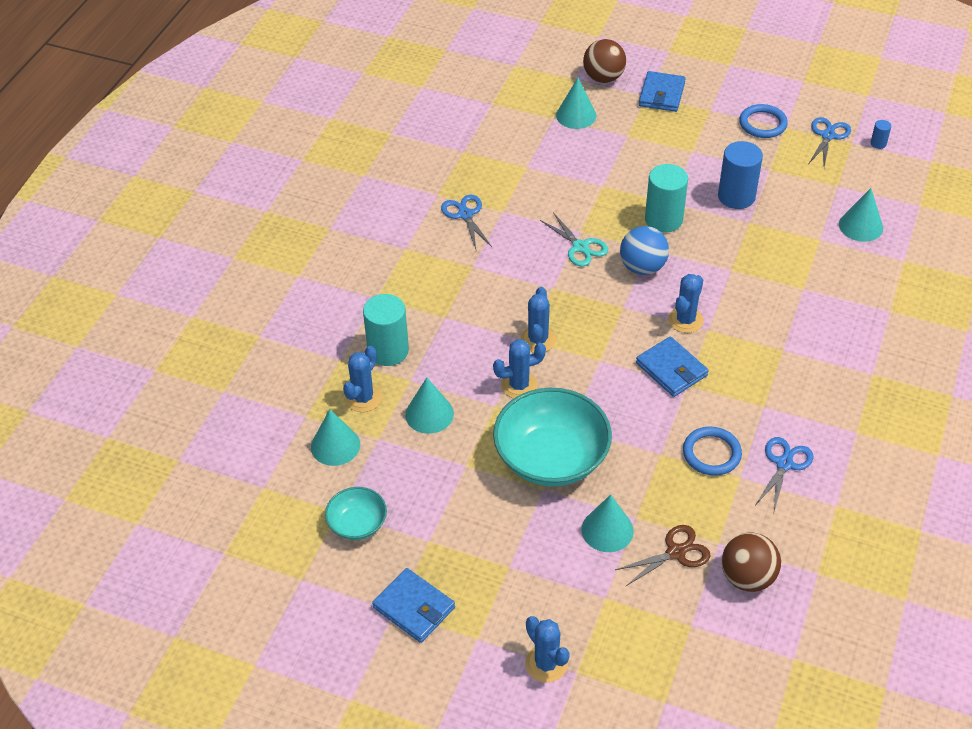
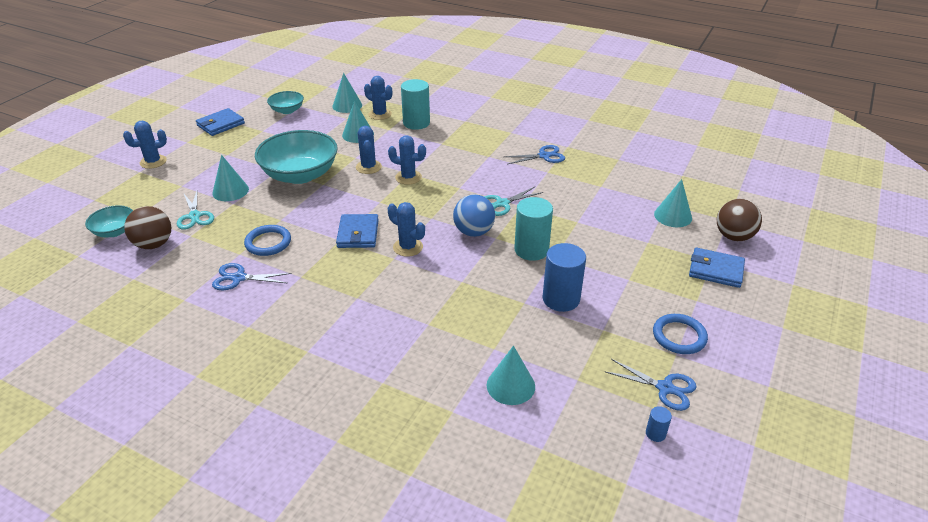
camera: 95 degrees right, 10 degrees down
brown scissors [615,525,710,587] -> turquoise scissors [177,191,214,230]
blue wallet [636,336,709,397] -> blue wallet turned 60 degrees counterclockwise [336,214,379,248]
blue scissors [756,437,813,511] -> blue scissors turned 150 degrees clockwise [212,263,292,290]
none -> turquoise bowl [85,205,133,238]

